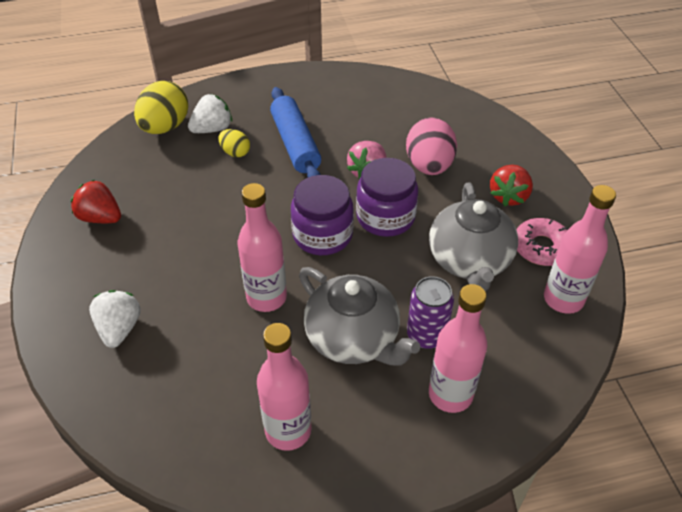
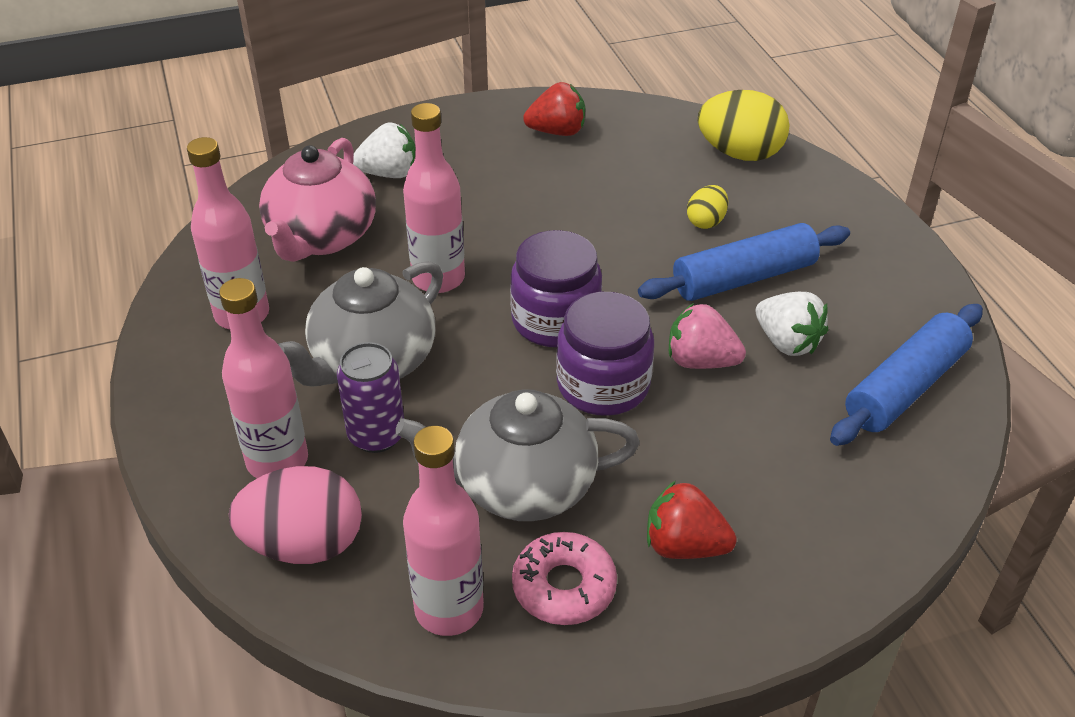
camera: 85 degrees right, 5 degrees down
red strawberry [71,180,121,223] -> red strawberry turned 60 degrees clockwise [523,82,585,136]
white strawberry [188,94,232,133] -> white strawberry moved to [756,292,828,356]
pink egg [406,117,457,175] -> pink egg moved to [229,466,362,564]
none -> pink teapot [259,138,376,262]
none -> blue rolling pin [830,304,983,446]

